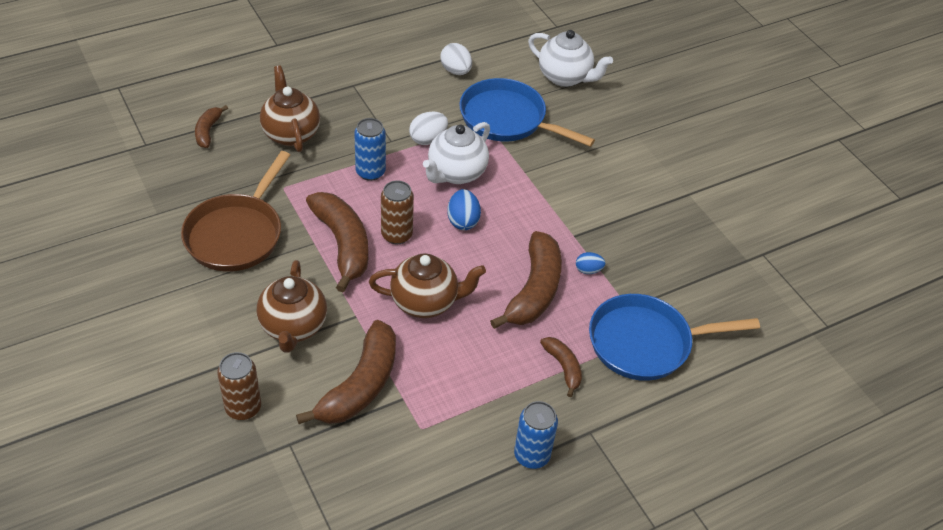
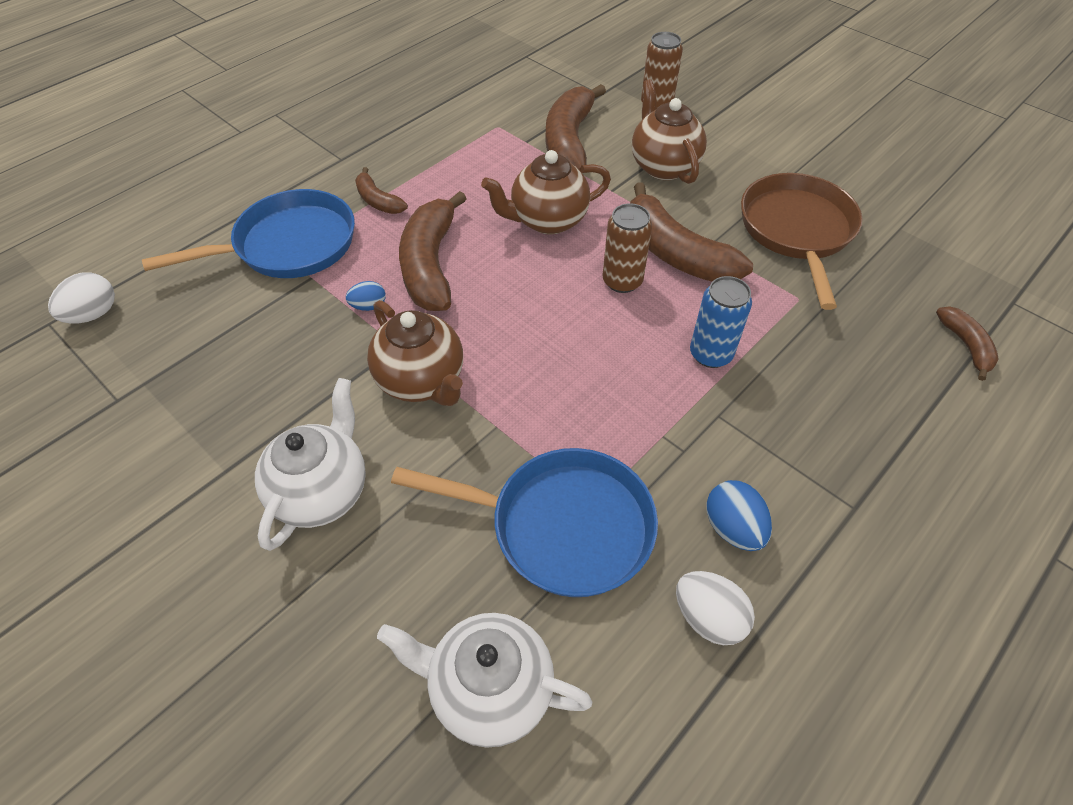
camera: 165 degrees right, 5 degrees up
brown teapot [260,66,320,152] -> brown teapot moved to [367,300,463,406]
white egg [409,112,448,145] -> white egg moved to [48,272,115,324]
white teapot [423,122,490,184] -> white teapot moved to [255,378,366,551]
blue egg [447,189,481,230] -> blue egg moved to [706,480,772,551]
blue can [514,401,558,469] -> none

